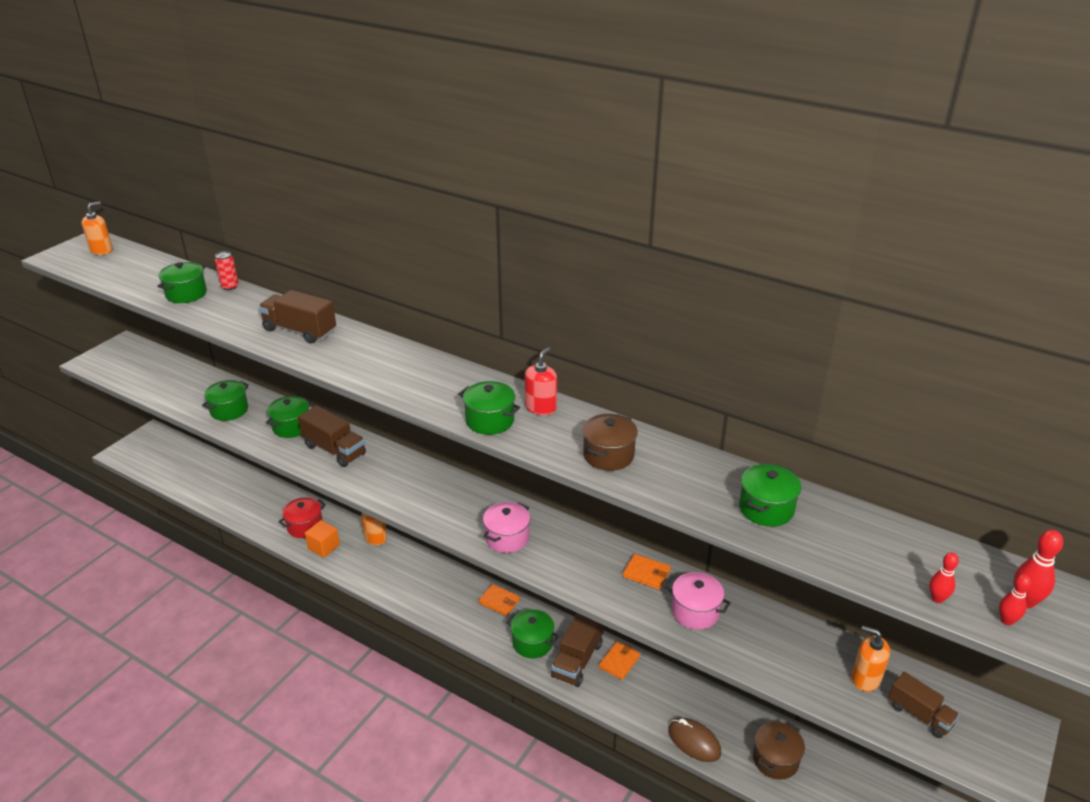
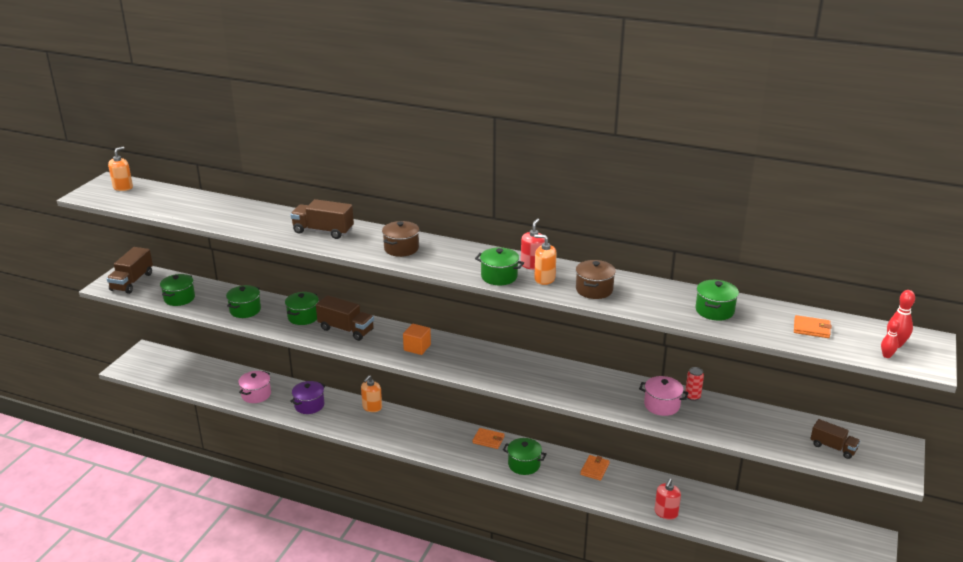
camera: 10 degrees left, 5 degrees down
green pot [158,262,207,303] -> green pot moved to [160,274,195,306]
red can [215,251,239,290] -> red can moved to [685,367,704,401]
red pot [279,497,326,538] -> purple pot [290,381,326,414]
orange cube [305,520,340,558] -> orange cube moved to [403,324,431,355]
pink pot [483,502,530,553] -> pink pot moved to [238,371,271,403]
brown truck [551,613,604,687] -> brown truck moved to [107,247,153,294]
orange wallet [623,554,671,590] -> orange wallet moved to [794,315,832,338]
brown mouse [668,718,721,762] -> red soap dispenser [655,478,681,520]
brown pot [753,721,805,780] -> brown pot moved to [382,221,419,257]
orange soap dispenser [851,626,890,692] -> orange soap dispenser moved to [534,235,557,285]
red bowling pin [929,552,959,603] -> none

